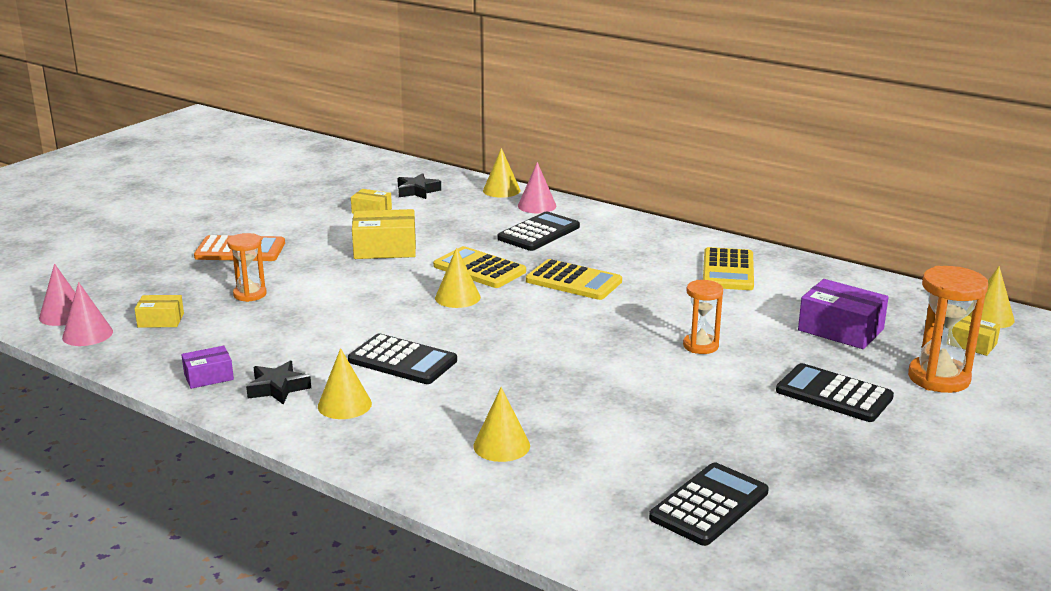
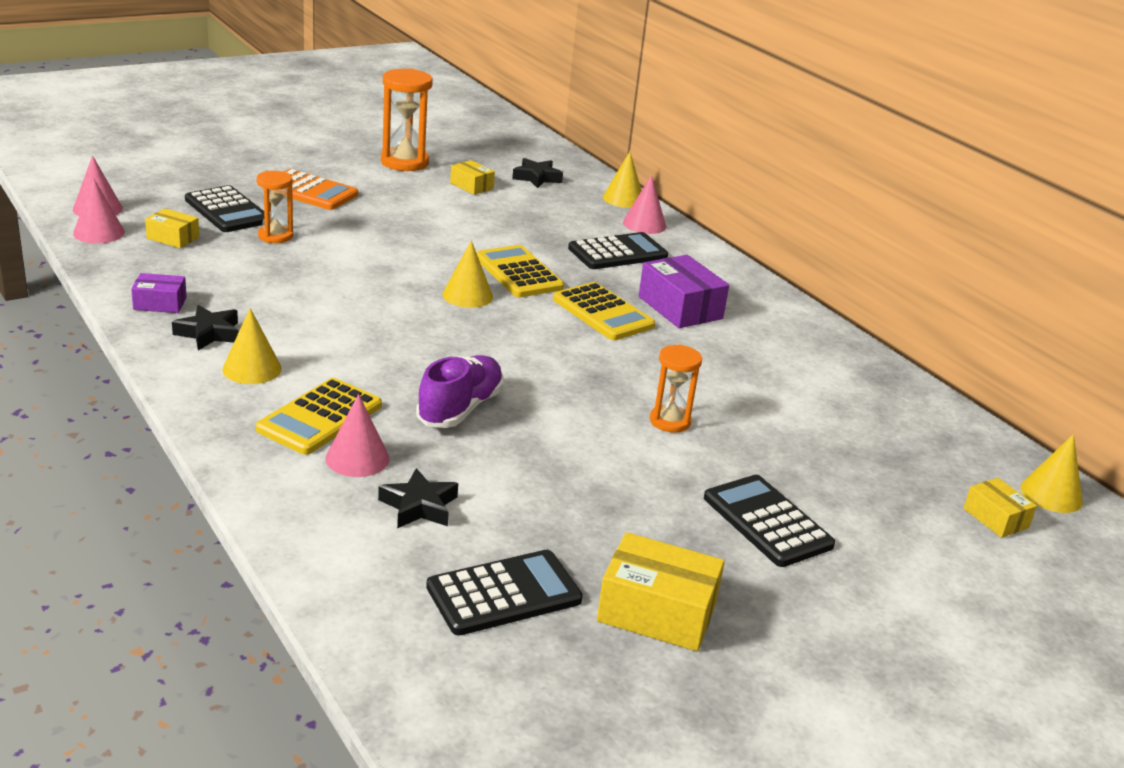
camera: 20 degrees right, 5 degrees up
black calculator [348,334,457,384] -> black calculator moved to [185,185,264,232]
yellow box [352,209,416,259] -> yellow box moved to [597,532,725,651]
yellow cone [473,387,530,462] -> pink cone [325,394,389,477]
yellow calculator [703,247,754,290] -> yellow calculator moved to [256,378,382,455]
purple box [798,279,888,349] -> purple box moved to [639,255,729,328]
orange hourglass [908,266,988,393] -> orange hourglass moved to [381,69,433,171]
none -> black star [378,468,458,528]
none -> purple shoe [416,355,504,428]

